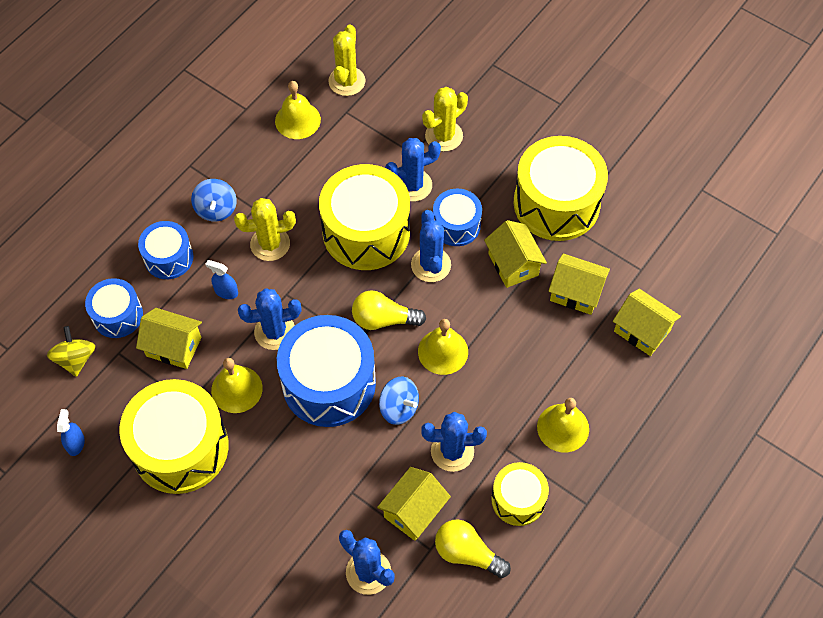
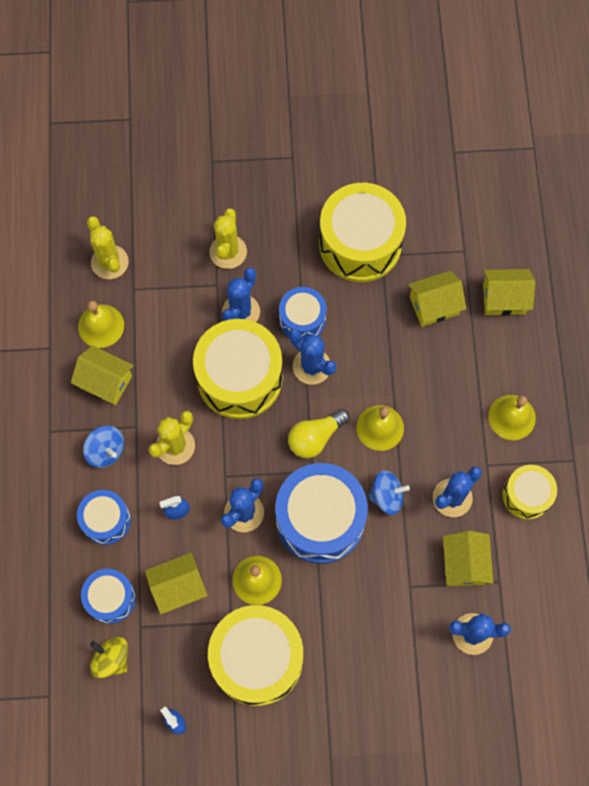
camera: 40 degrees left, 10 degrees up
yellow light bulb [435,520,511,578] -> none
yellow house [484,220,547,288] -> yellow house moved to [71,345,134,405]

